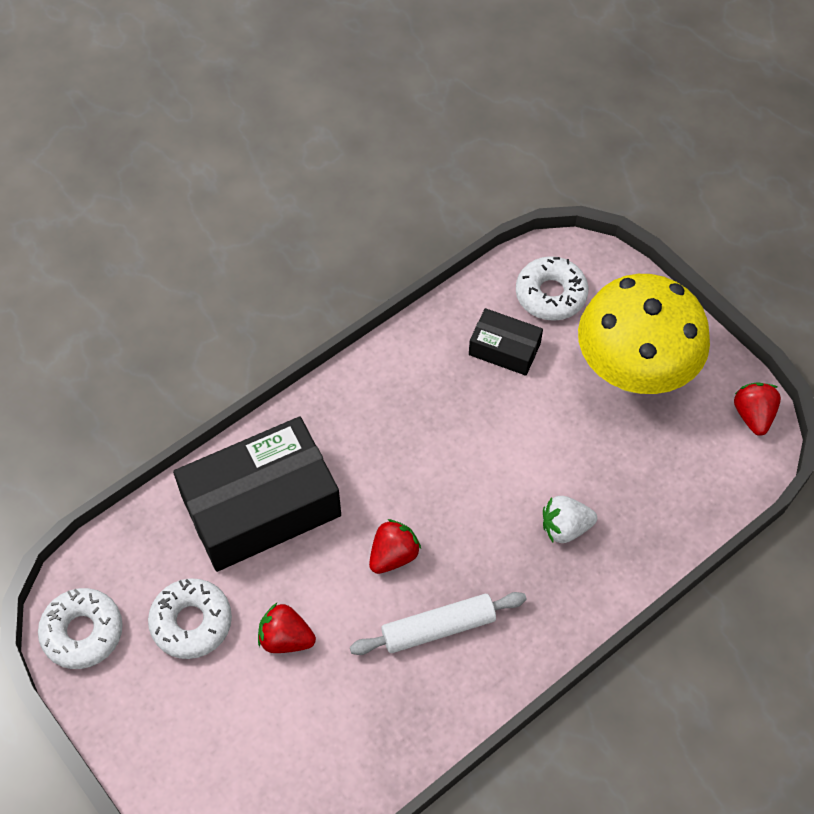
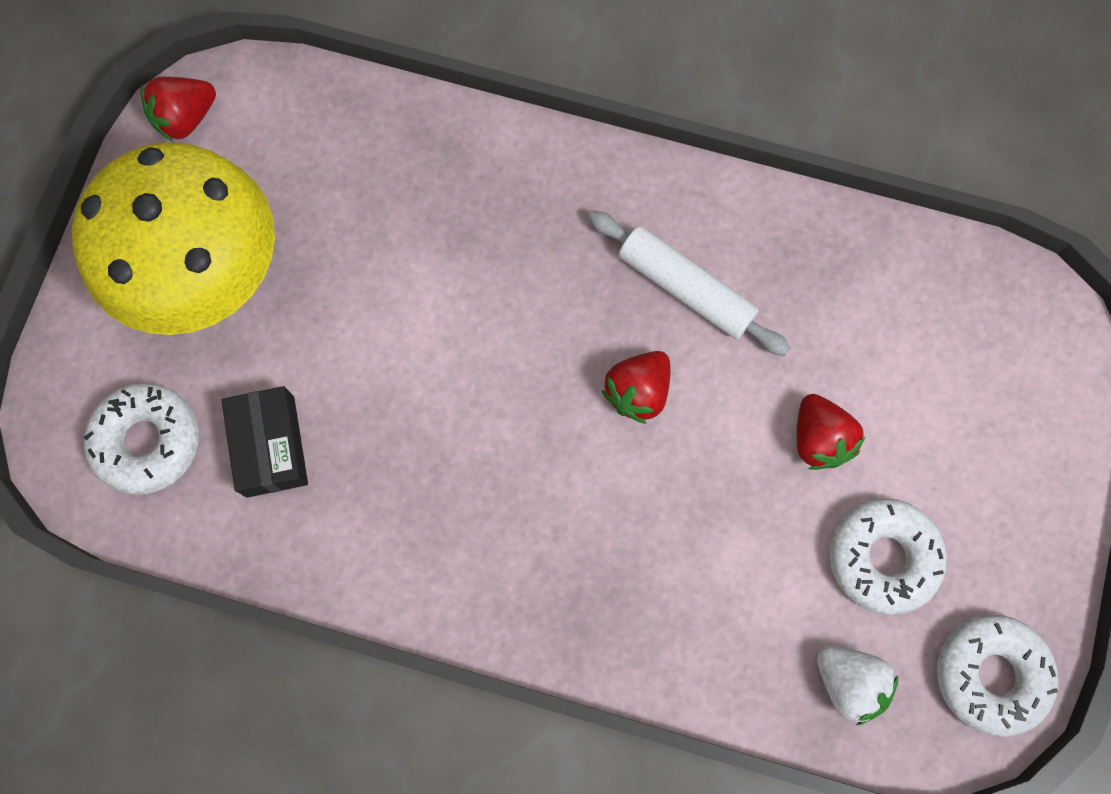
camera: 125 degrees left, 15 degrees up
black box [173,417,341,572] -> none
red strawberry [369,519,421,574] -> red strawberry turned 60 degrees counterclockwise [602,351,670,424]
white strawberry [543,496,597,543] -> white strawberry moved to [817,646,898,725]

